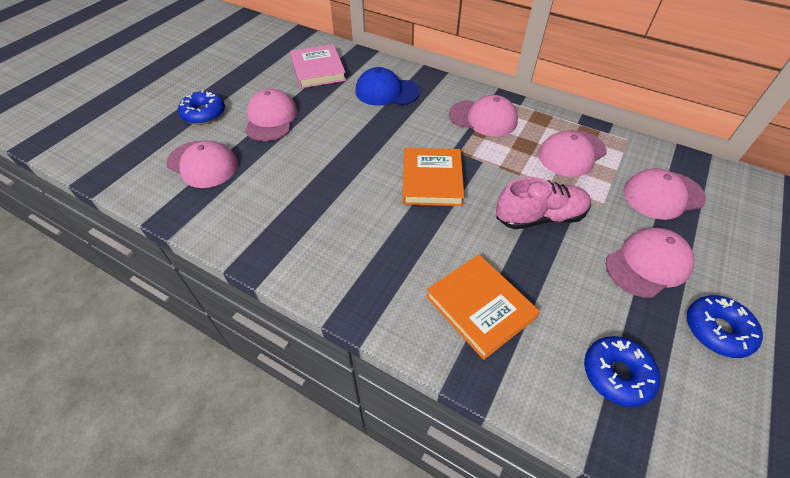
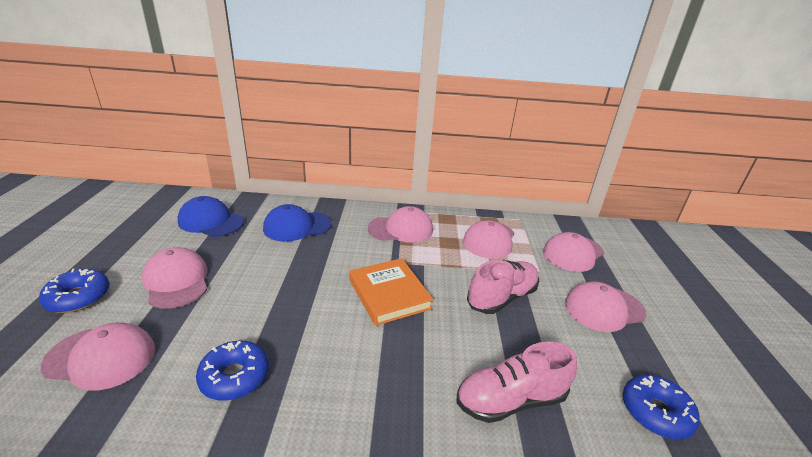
camera: 30 degrees left, 20 degrees down
pink book [290,44,346,88] -> blue cap [177,196,244,237]
orange book [426,254,540,360] -> pink shoe [456,342,577,423]
pink cap [606,228,694,298] -> pink cap turned 135 degrees counterclockwise [565,281,646,332]
blue donut [687,295,763,358] -> blue donut moved to [196,341,269,401]

